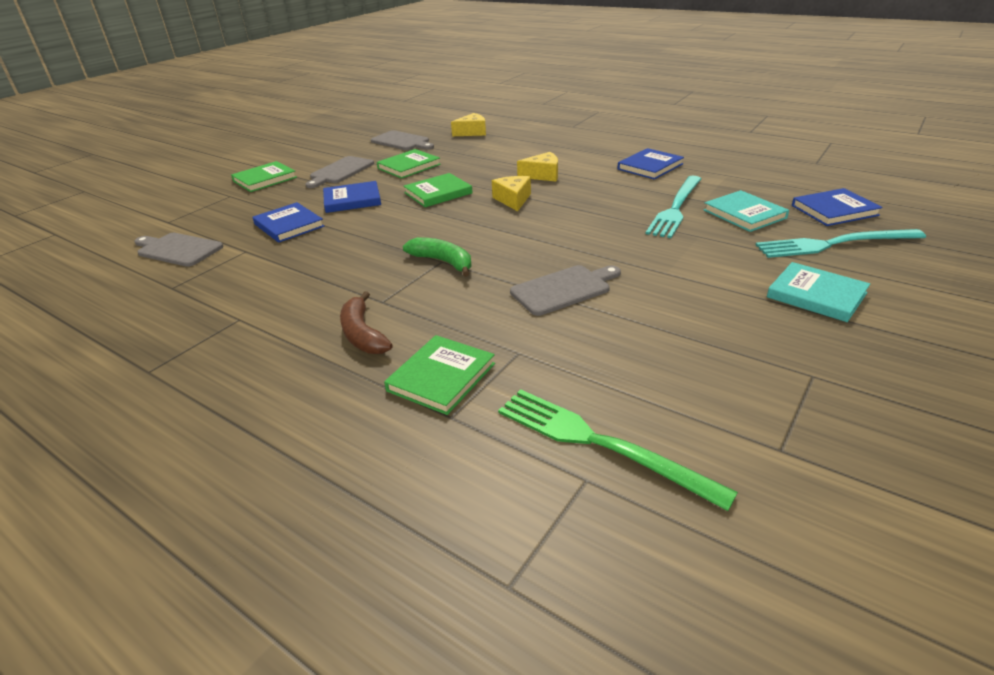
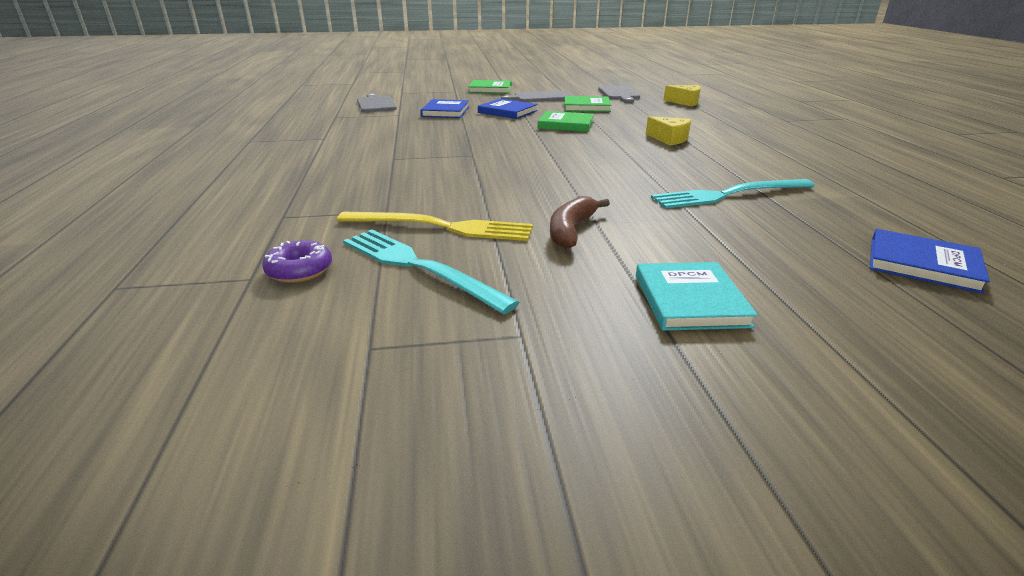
camera: 45 degrees right, 5 degrees down
brown banana [340,291,393,354] -> brown banana moved to [550,196,610,249]
green book [384,335,495,415] -> none
green banana [403,237,471,277] -> none
yellow cheese [492,176,531,211] -> none
green fork [498,389,738,511] -> purple donut [262,240,332,283]
grey cutting board [510,265,621,316] -> none
blue book [617,148,684,180] -> none
turquoise book [704,190,789,232] -> none
turquoise fork [756,229,926,258] -> turquoise fork moved to [343,229,519,314]
none -> yellow fork [337,212,533,241]

